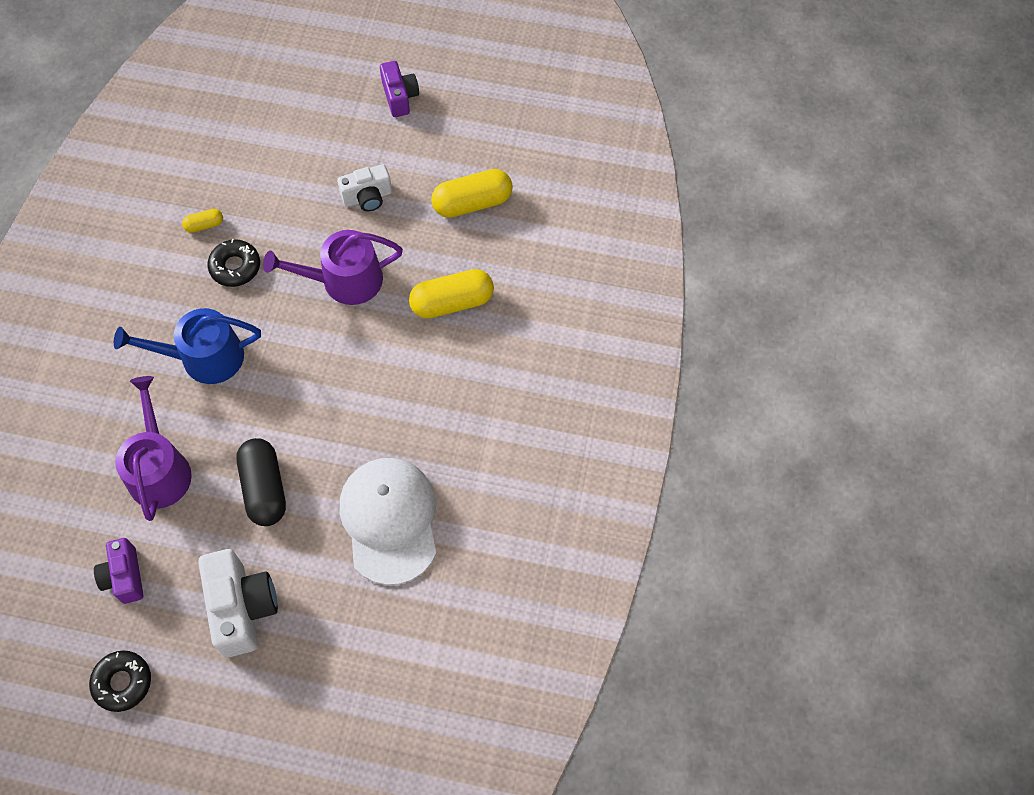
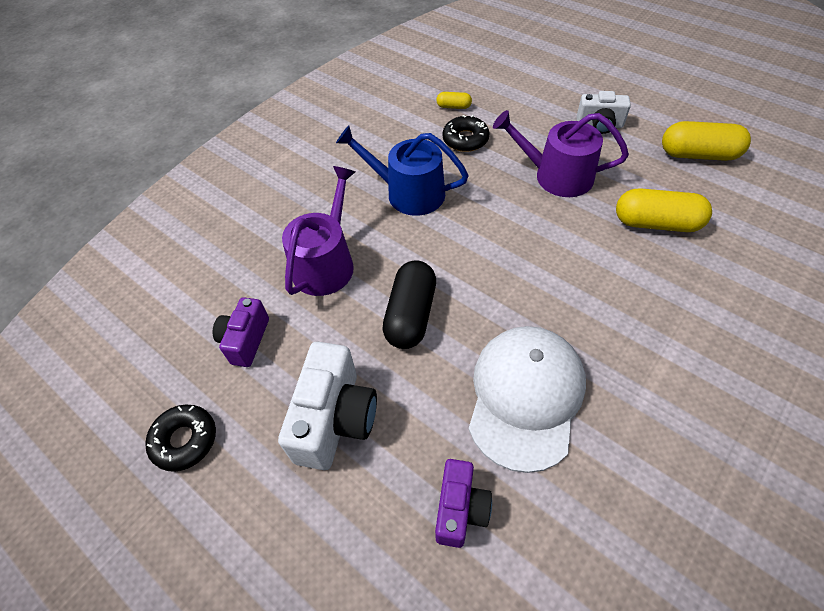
camera: 30 degrees right, 10 degrees down
purple camera [380,61,419,117] -> purple camera moved to [435,459,492,548]

